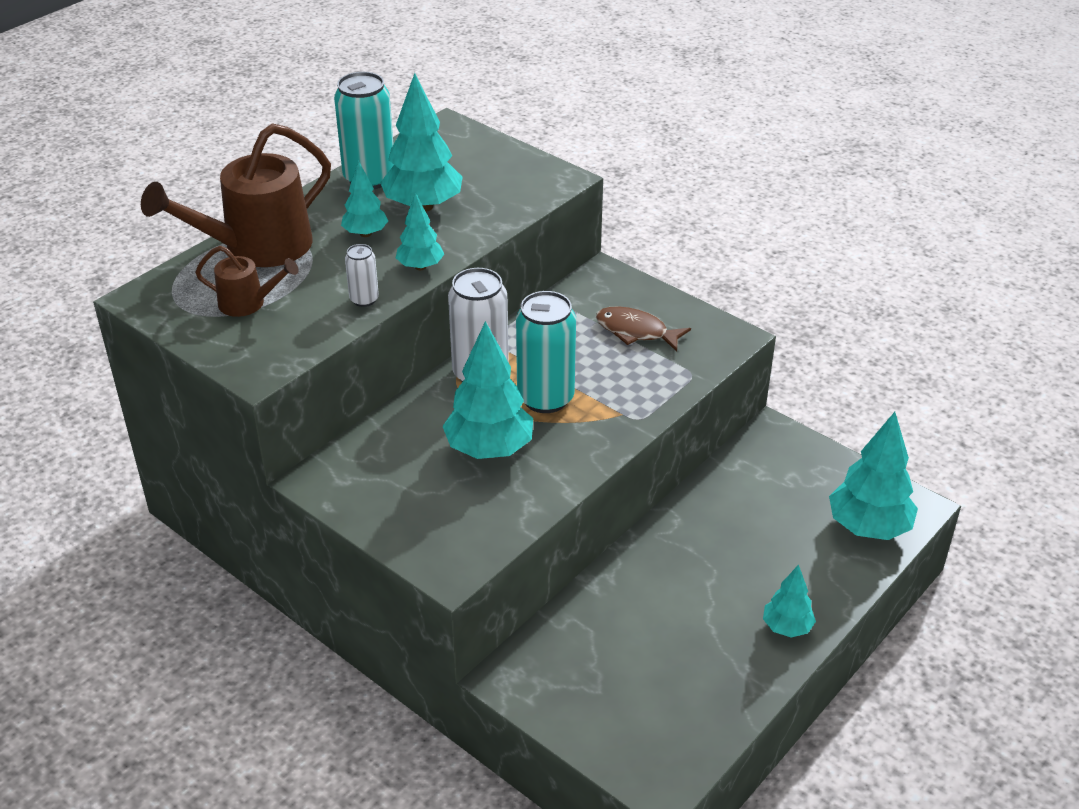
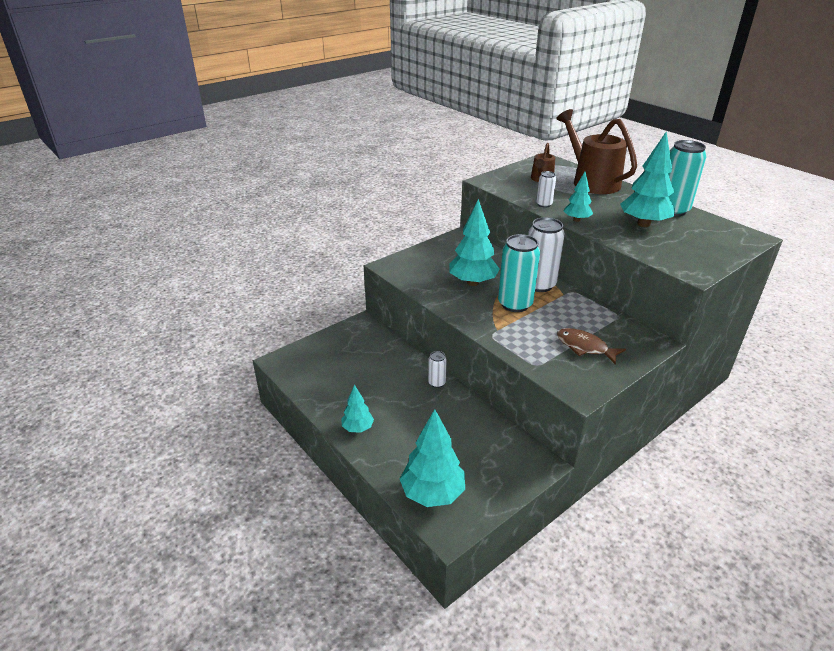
camera: 100 degrees right, 5 degrees down
turquoise tree [341,161,388,237] -> none
brown fish [596,306,691,352] -> brown fish turned 90 degrees counterclockwise [557,328,626,365]
none -> white can [428,351,447,388]

